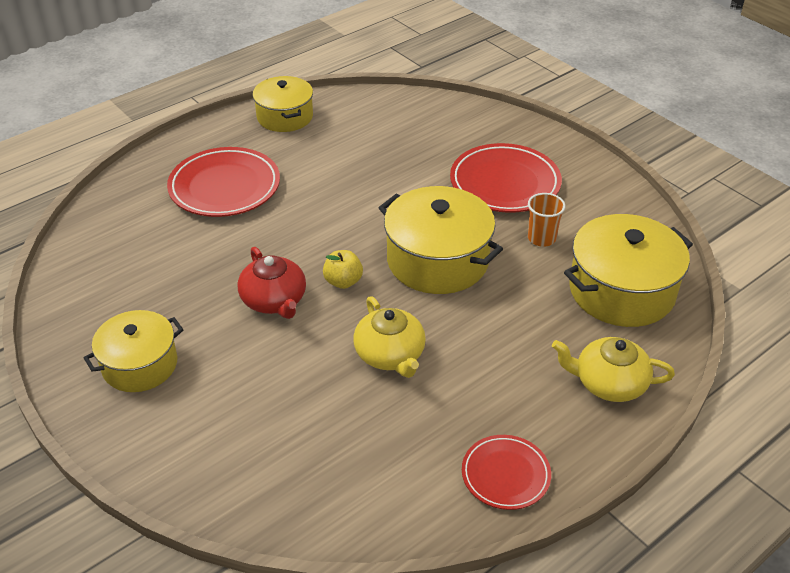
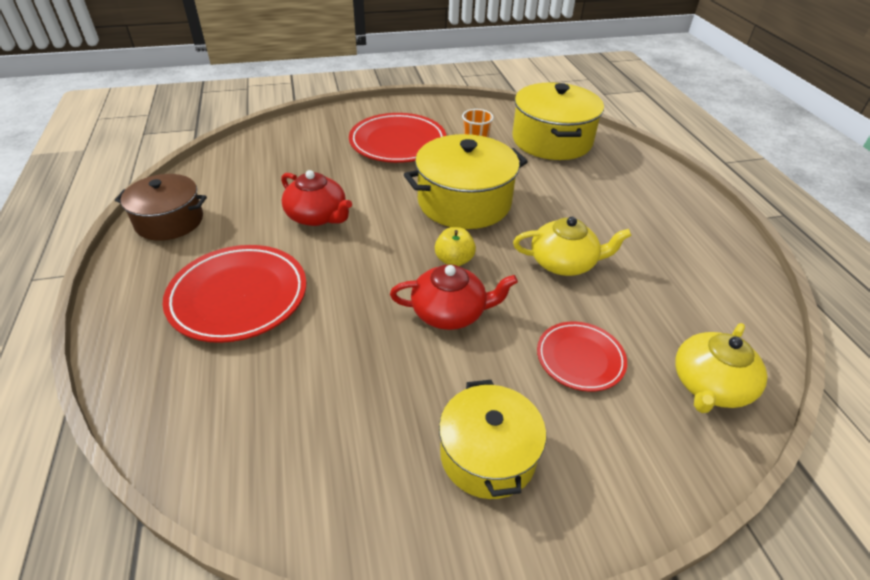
camera: 65 degrees left, 0 degrees up
yellow pot [253,76,313,132] -> brown pot [115,174,207,241]
red plate [462,435,551,510] -> red plate moved to [537,322,627,392]
yellow teapot [552,337,675,402] -> yellow teapot moved to [675,323,767,413]
none -> red teapot [281,170,352,226]

